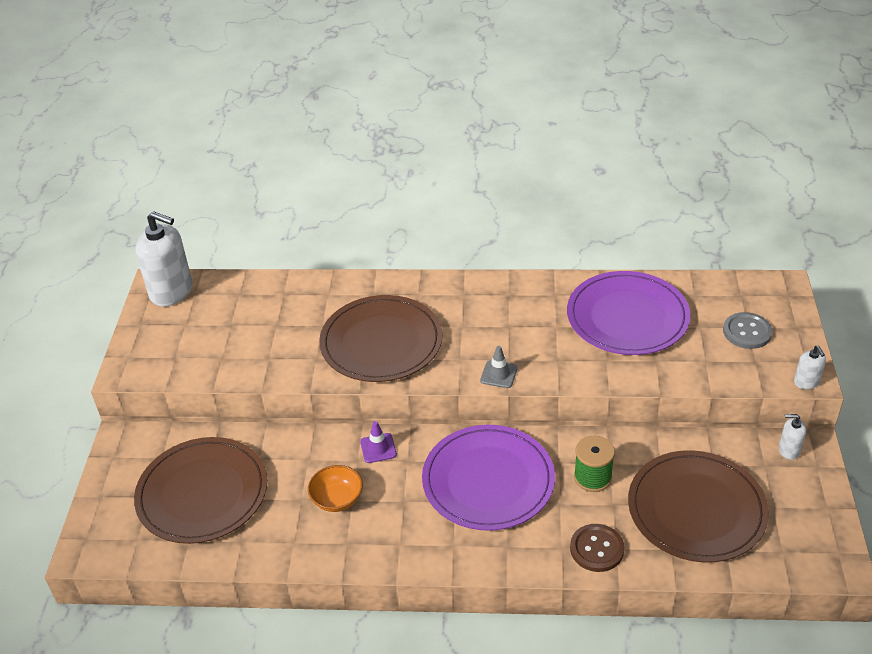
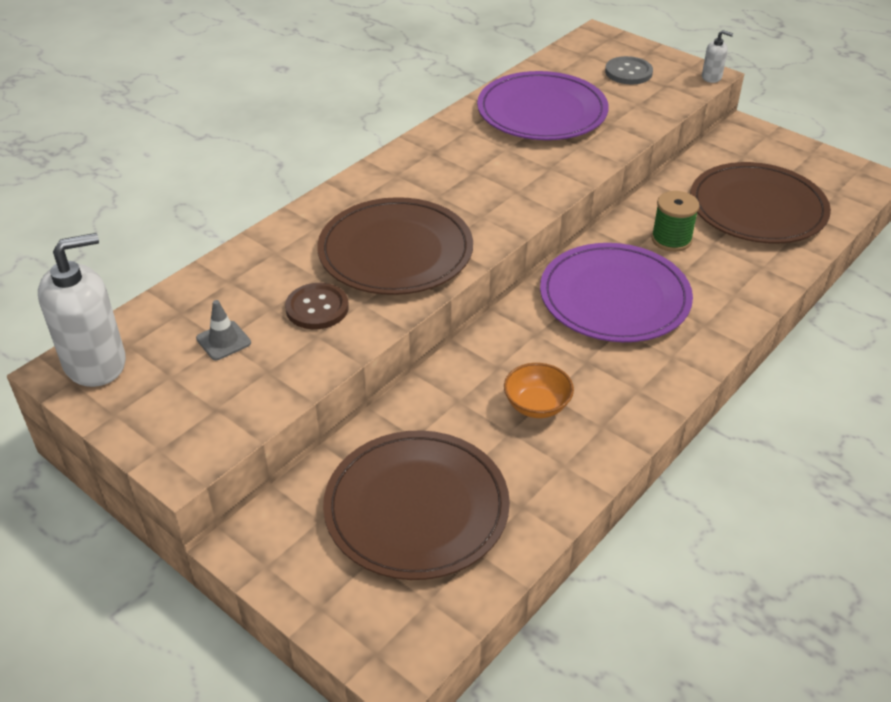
camera: 55 degrees left, 0 degrees up
purple traffic cone [360,421,397,463] -> none
grey traffic cone [480,346,518,388] -> grey traffic cone moved to [196,300,251,360]
brown button [570,524,624,572] -> brown button moved to [285,283,349,329]
white soap dispenser [779,414,806,460] -> none

